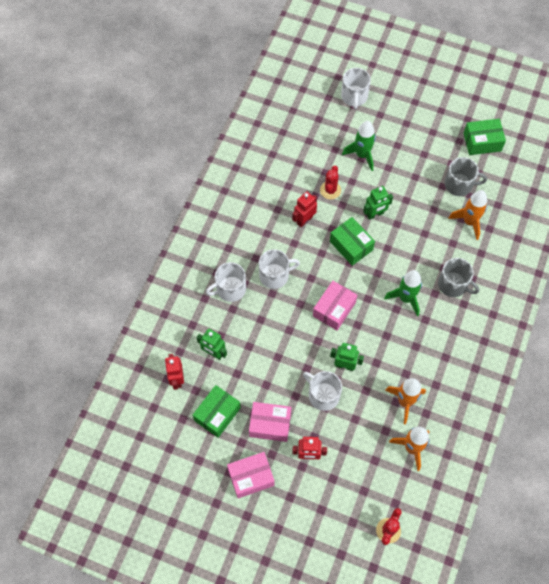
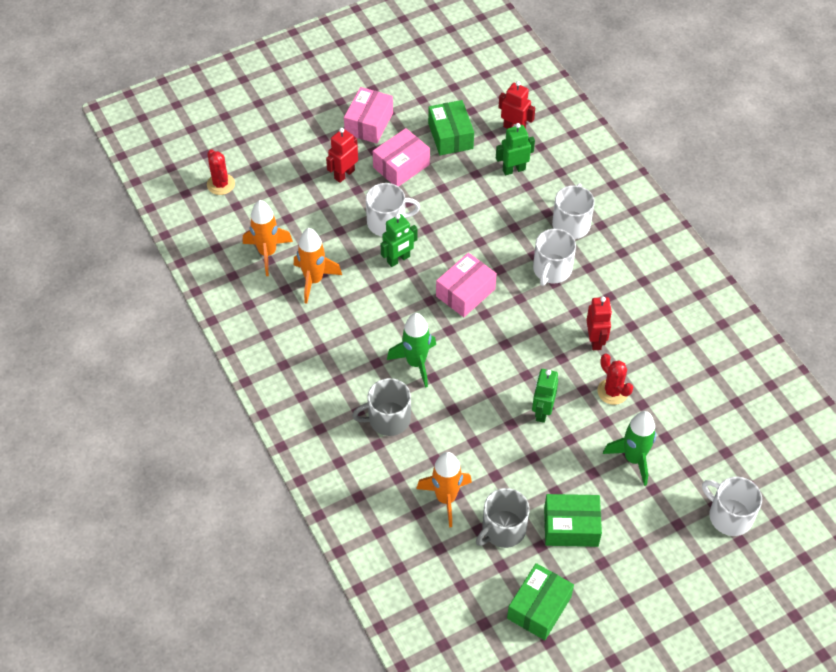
camera: 130 degrees right, 10 degrees down
pink box [313,281,357,331] -> pink box turned 60 degrees clockwise [436,253,497,317]
green box [330,217,375,266] -> green box moved to [544,494,602,547]

